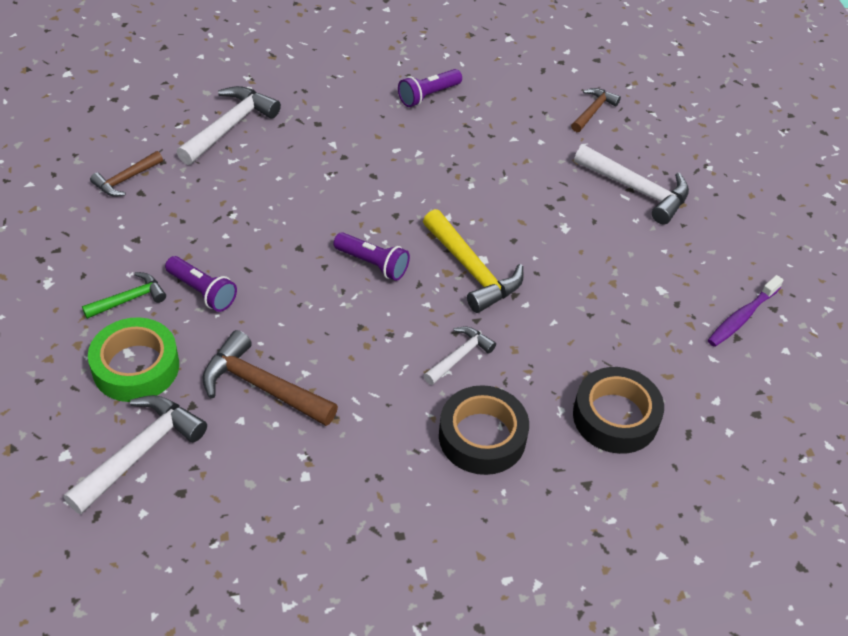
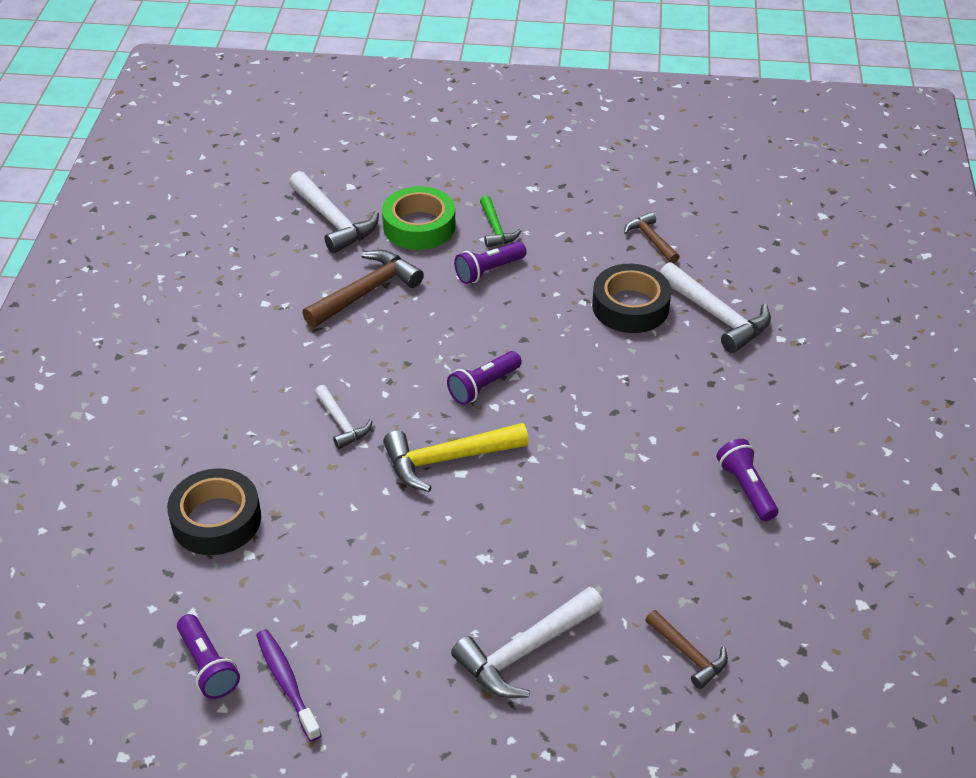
camera: 110 degrees right, 5 degrees down
black tape [439,385,529,475] -> black tape moved to [592,264,671,333]
none -> purple flashlight [177,614,240,699]

